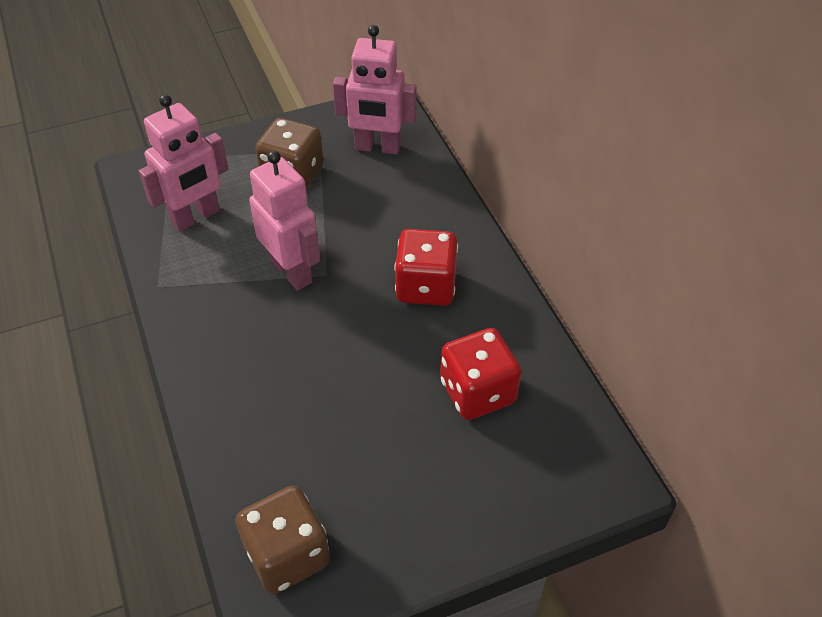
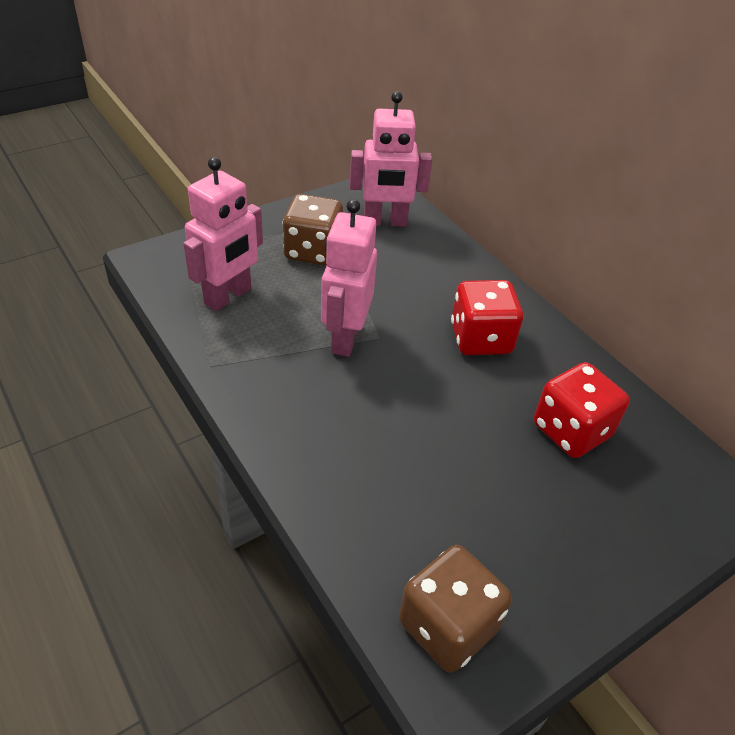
camera: 15 degrees left, 5 degrees down
pink robot [249,151,320,291] -> pink robot turned 120 degrees counterclockwise [321,199,377,357]

